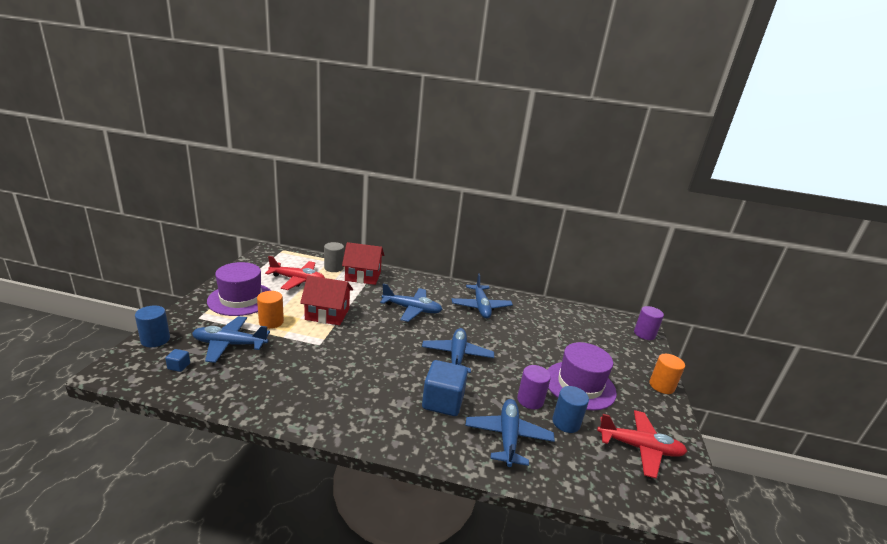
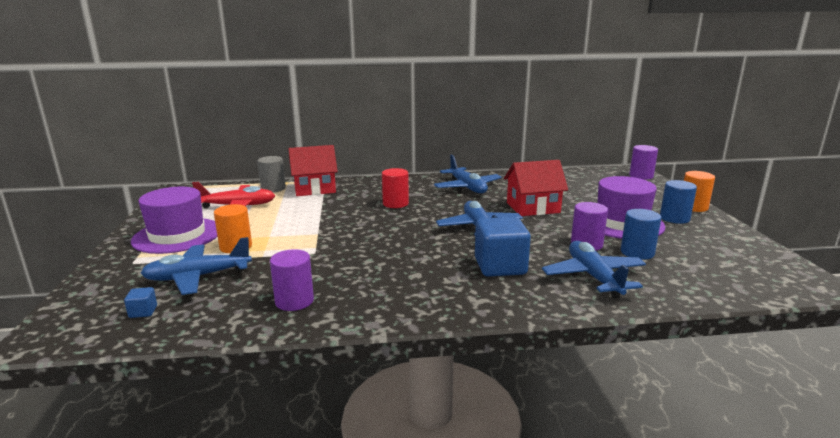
camera: 15 degrees left, 5 degrees down
blue cylinder [135,306,170,347] -> blue cylinder moved to [660,180,697,224]
red house [300,276,353,325] -> red house moved to [504,160,568,216]
blue plane [380,284,443,322] -> red cylinder [382,168,409,208]
red plane [597,410,687,478] -> none
none -> purple cylinder [270,249,314,311]

